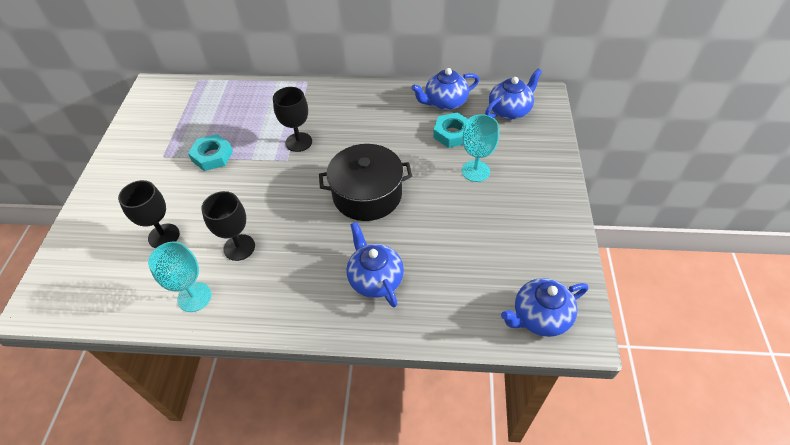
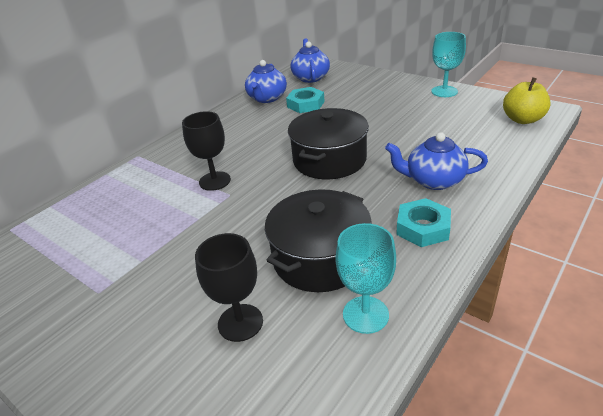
camera: 55 degrees left, 15 degrees down
turquoise nut [188,134,233,171] -> turquoise nut moved to [396,198,451,247]
black goblet [201,191,255,261] -> black pot [265,189,372,292]
turquoise goblet [462,114,499,182] -> turquoise goblet moved to [431,32,466,97]
blue teapot [501,278,588,337] -> yellow apple [503,77,551,124]

